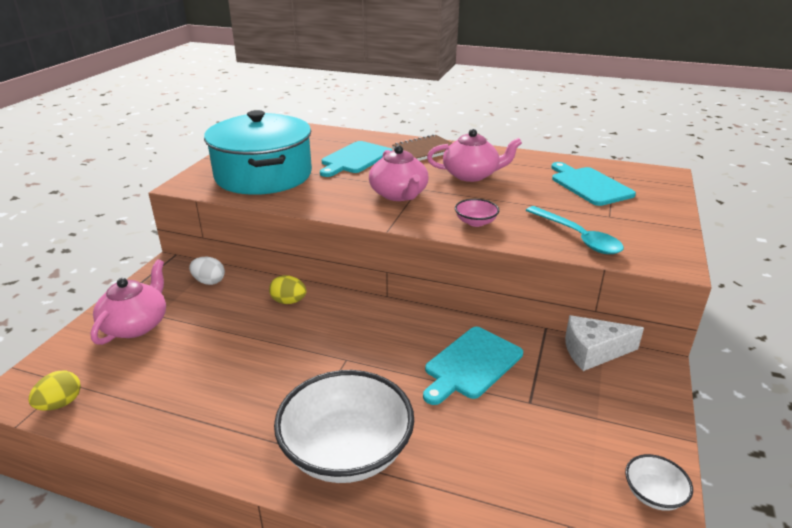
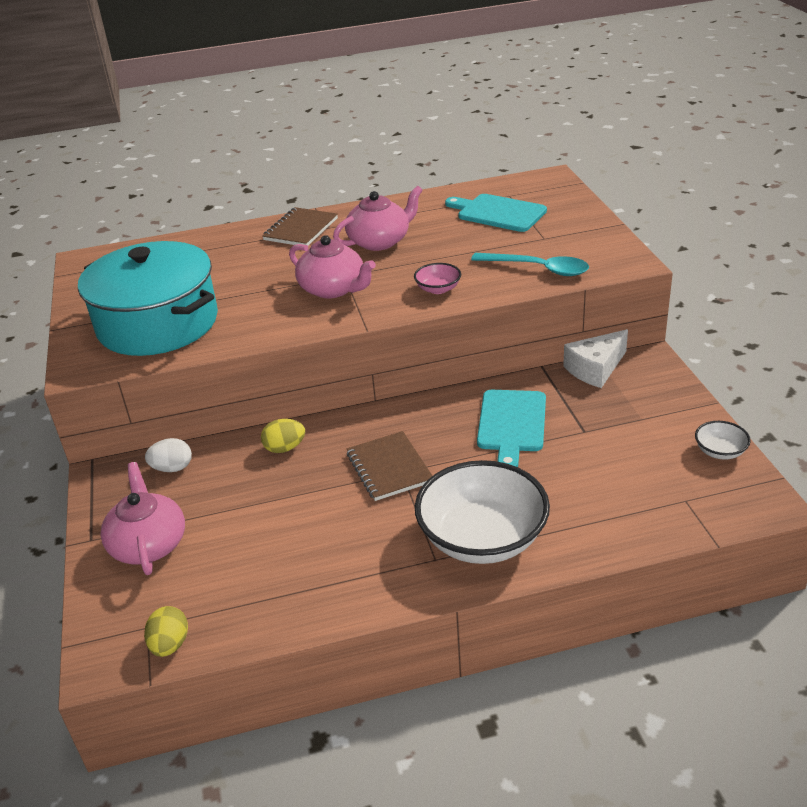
camera: 30 degrees left, 5 degrees up
turquoise cutting board [320,141,393,177] -> none
none -> brown notebook [346,431,432,501]

